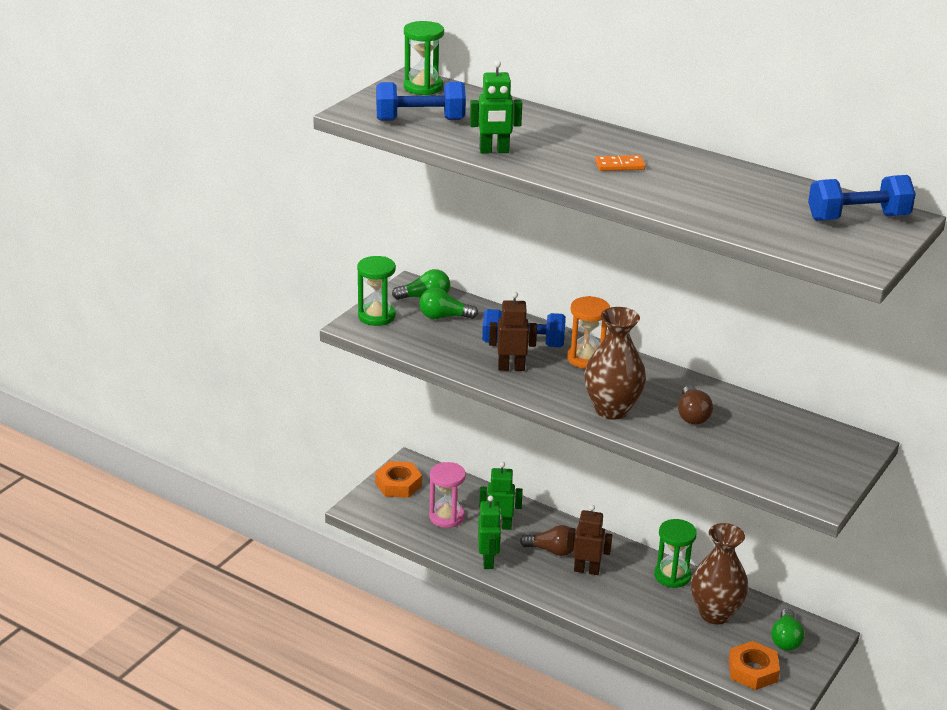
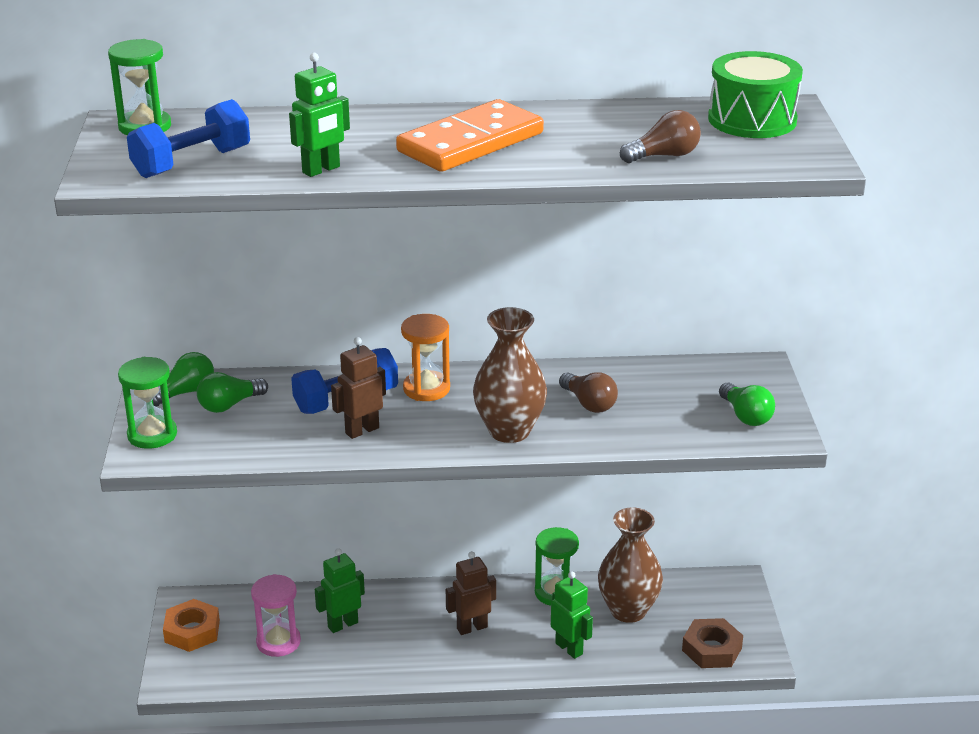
camera: 35 degrees left, 0 degrees up
green robot [478,496,501,569] -> green robot moved to [551,571,593,659]
brown light bulb [520,525,576,556] -> brown light bulb moved to [620,110,701,163]
orange domino [595,155,645,171] -> orange domino [396,99,544,172], size x2.43
orange nut [729,641,780,690] -> brown nut [682,618,743,668]
green light bulb [771,609,805,651] -> green light bulb moved to [719,383,775,426]
blue dumbbell [808,175,916,221] -> green drum [708,51,803,138]

